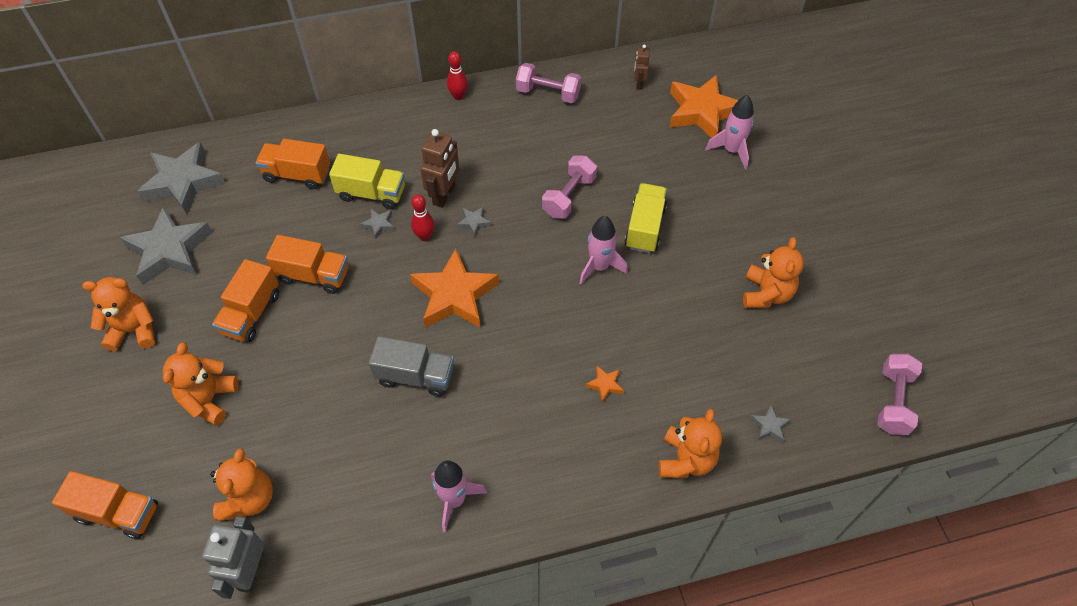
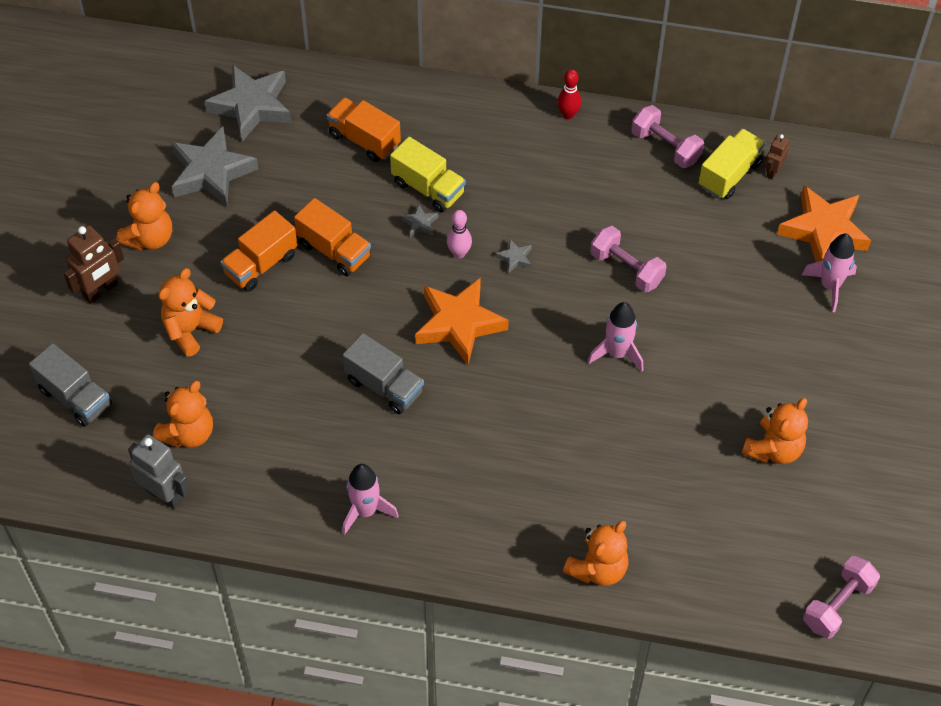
camera: 25 degrees right, 0 degrees up
orange truck [52,471,158,539] -> grey truck [29,343,112,427]
orange teddy bear [82,277,155,351] -> orange teddy bear turned 105 degrees clockwise [116,182,172,250]
grey robot [202,516,264,599] -> grey robot turned 90 degrees clockwise [128,434,190,509]
red bowling pin [411,194,435,241] -> pink bowling pin [447,210,472,258]
brown robot [421,129,460,208] -> brown robot moved to [64,225,124,304]
pink dumbbell [542,156,597,219] -> pink dumbbell turned 75 degrees clockwise [590,225,666,292]
orange star [586,366,624,403] -> none
yellow truck [625,183,667,253] -> yellow truck moved to [699,128,765,199]
grey star [750,405,791,443] -> none

